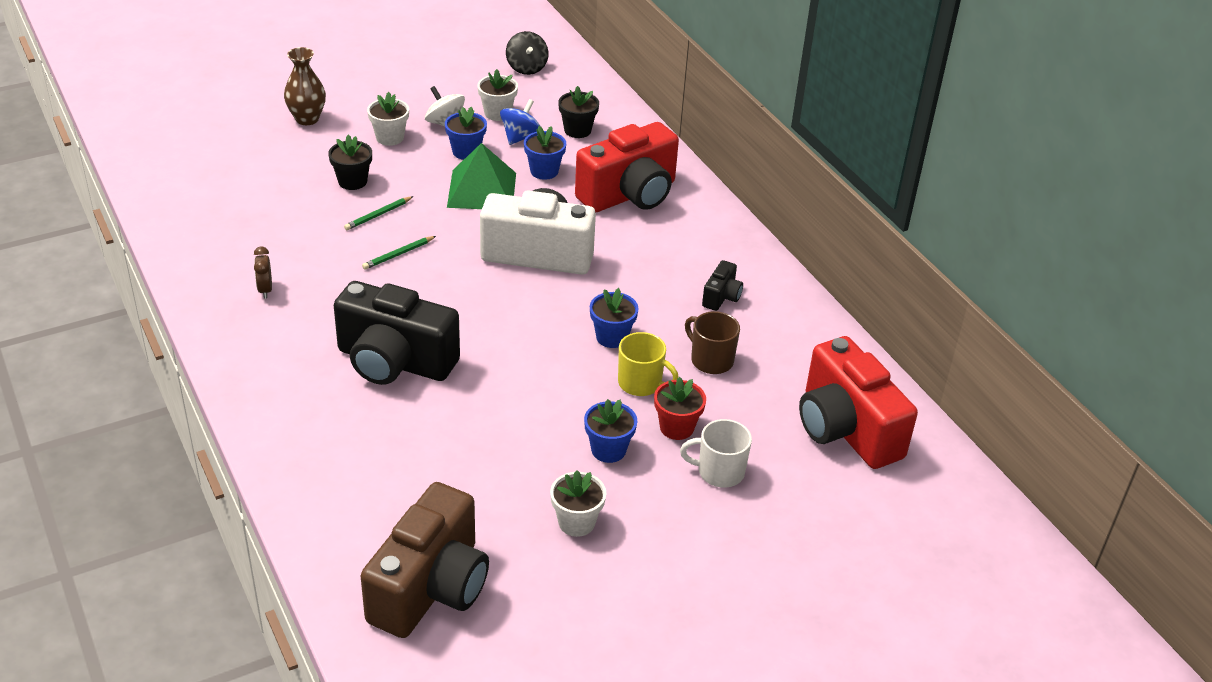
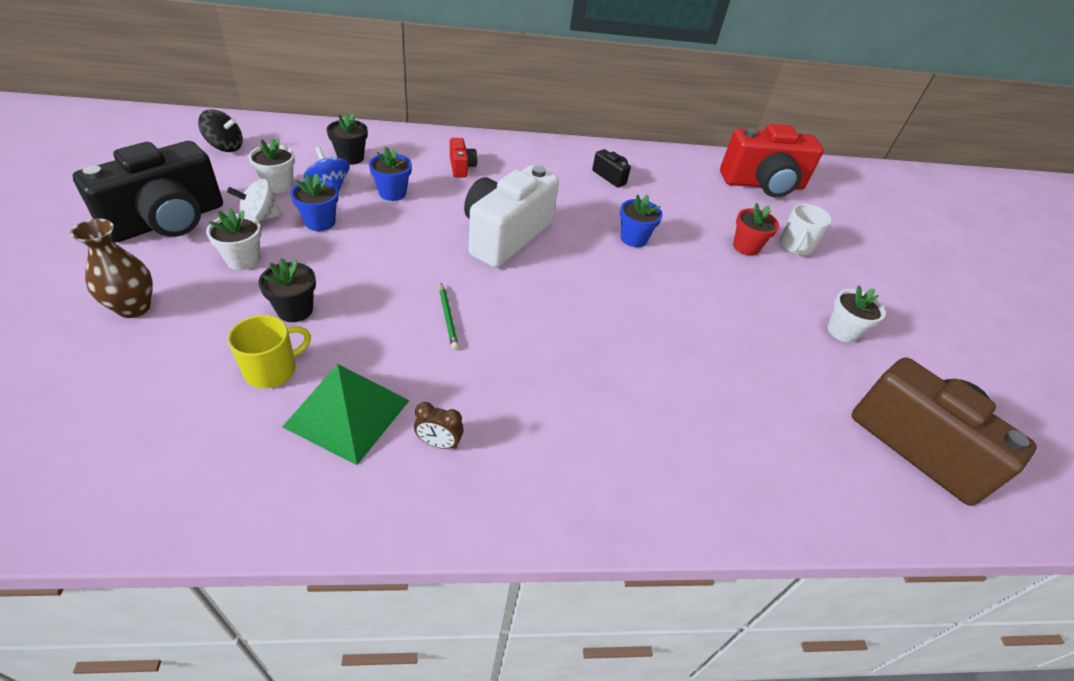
camera: 70 degrees left, 5 degrees up
black camera [334,281,460,385] -> black camera moved to [73,141,223,243]
green pencil [344,196,414,230] -> none
green pyramid [447,143,516,209] -> green pyramid moved to [282,364,410,465]
red camera [575,122,679,212] -> red camera [450,138,477,177], size x0.44
blue flower pot [584,399,637,463] -> none
yellow mug [618,332,679,396] -> yellow mug moved to [228,315,311,388]
brown mug [685,311,740,374] -> none

